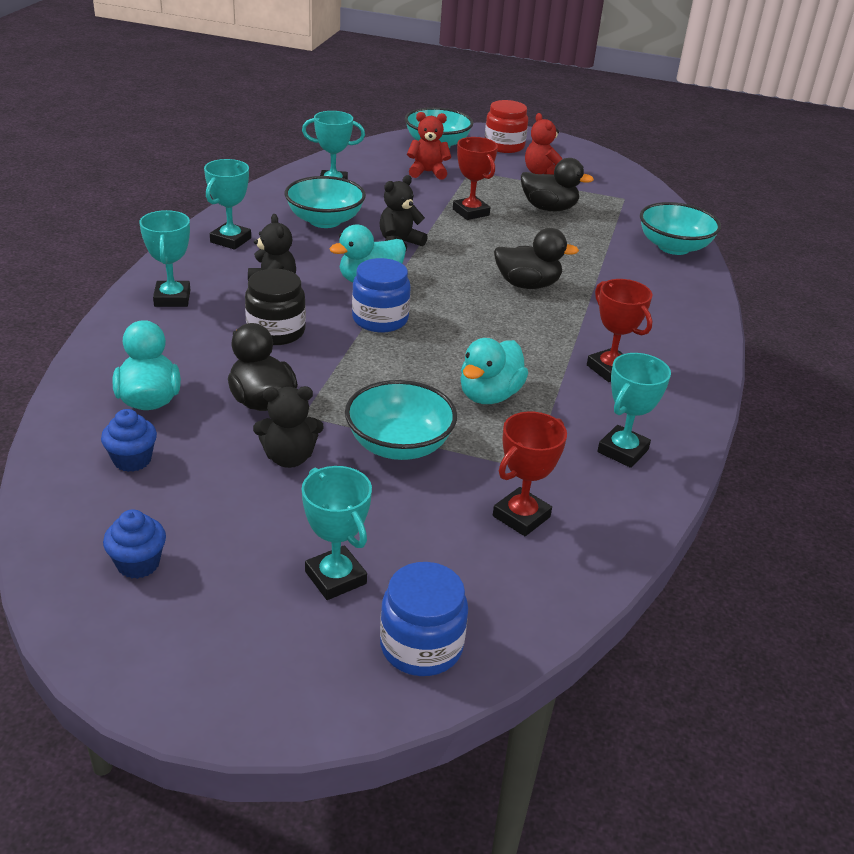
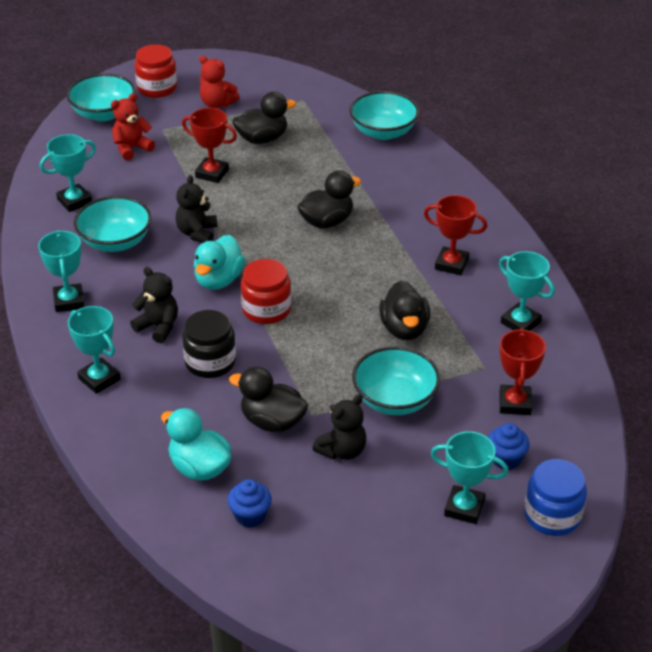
camera: 35 degrees left, 5 degrees up
blue cupcake [103,509,166,579] -> blue cupcake moved to [488,423,530,470]
blue jar [352,258,411,332] -> red jar [241,259,291,324]
turquoise duck [460,338,528,404] -> black duck [379,281,430,340]
turquoise trophy [597,353,671,468] -> turquoise trophy turned 45 degrees counterclockwise [499,251,555,331]

